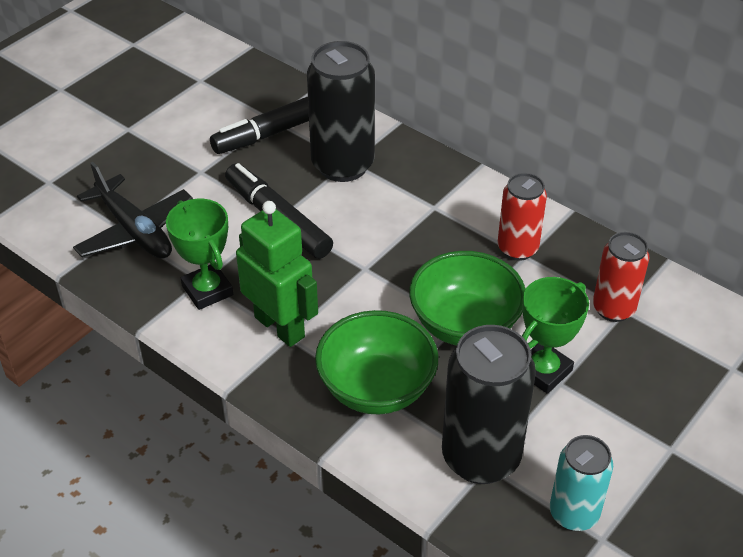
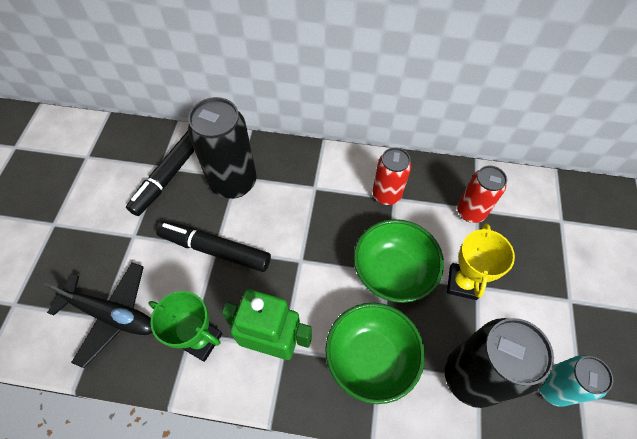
camera: 30 degrees left, 15 degrees up
green trophy [522,277,589,394] -> yellow trophy [447,224,515,300]

